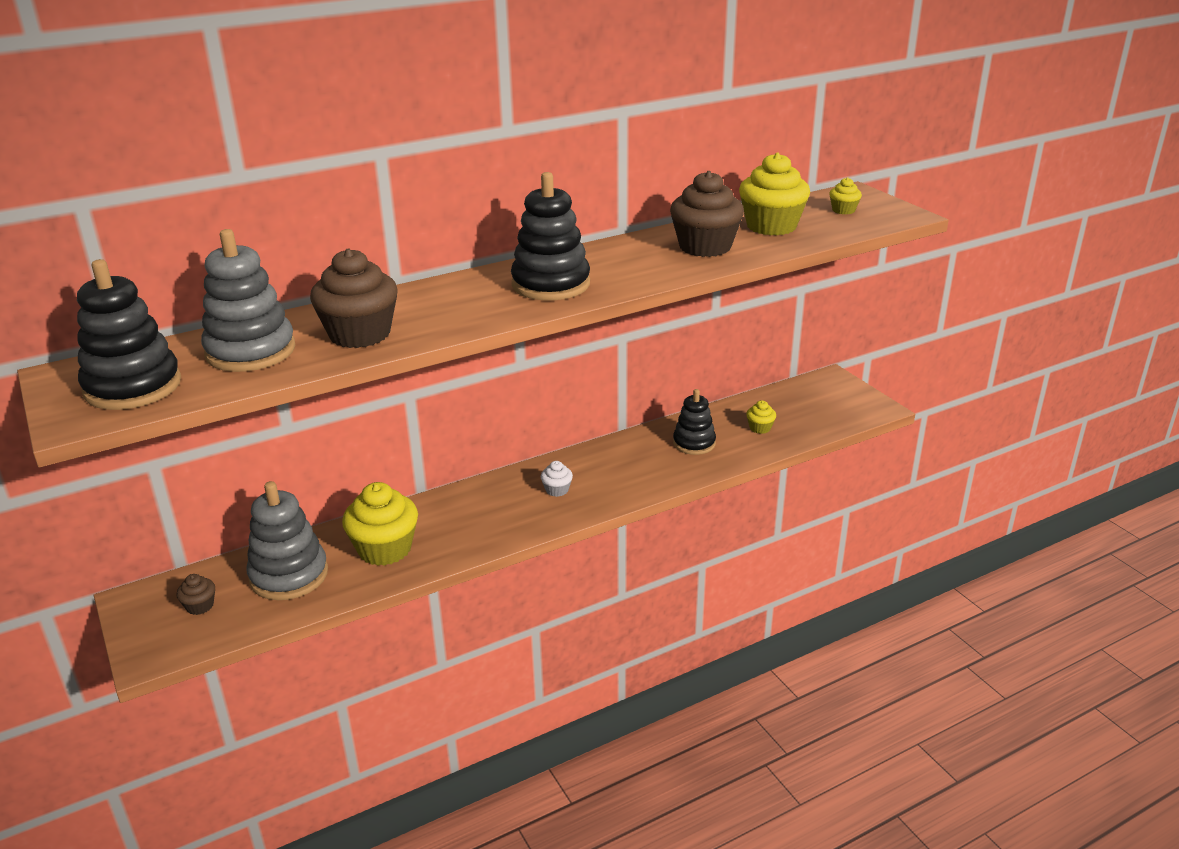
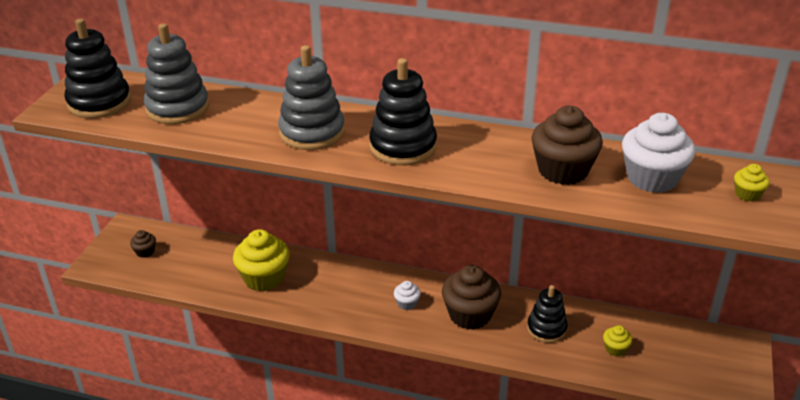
camera: 45 degrees right, 5 degrees up
grey stacking toy [246,481,328,600] -> grey stacking toy moved to [278,45,345,150]
brown cupcake [310,249,398,348] -> brown cupcake moved to [442,265,501,330]
yellow cupcake [739,152,810,235] -> white cupcake [622,113,695,193]

